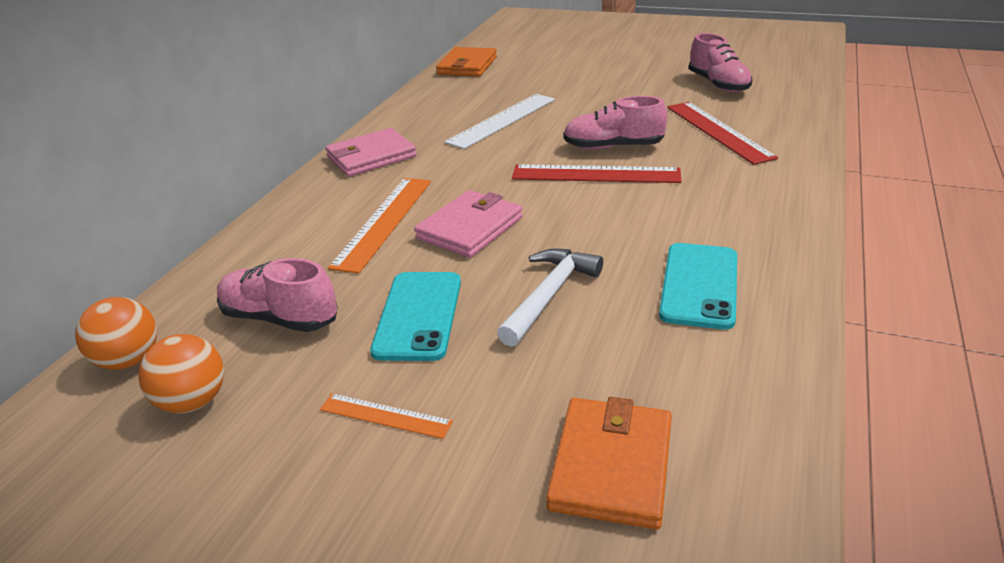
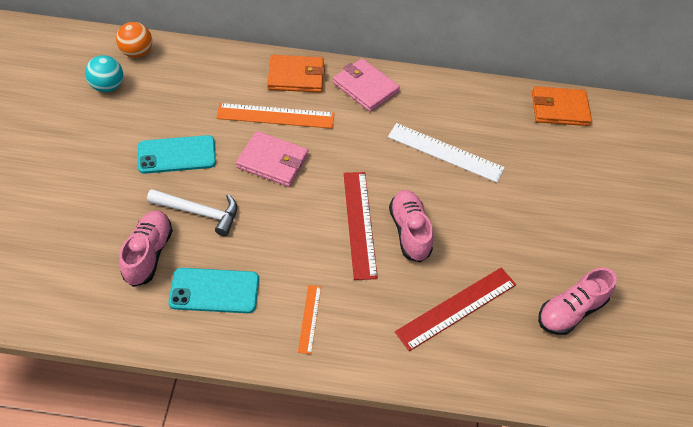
camera: 70 degrees right, 20 degrees up
orange ball [138,334,224,413] -> turquoise ball [85,55,123,92]
pink shoe [217,258,338,332] -> pink shoe moved to [119,210,173,287]
orange ruler [320,393,453,439] -> orange ruler moved to [298,285,321,354]
orange wallet [546,397,672,530] -> orange wallet moved to [267,55,325,92]

